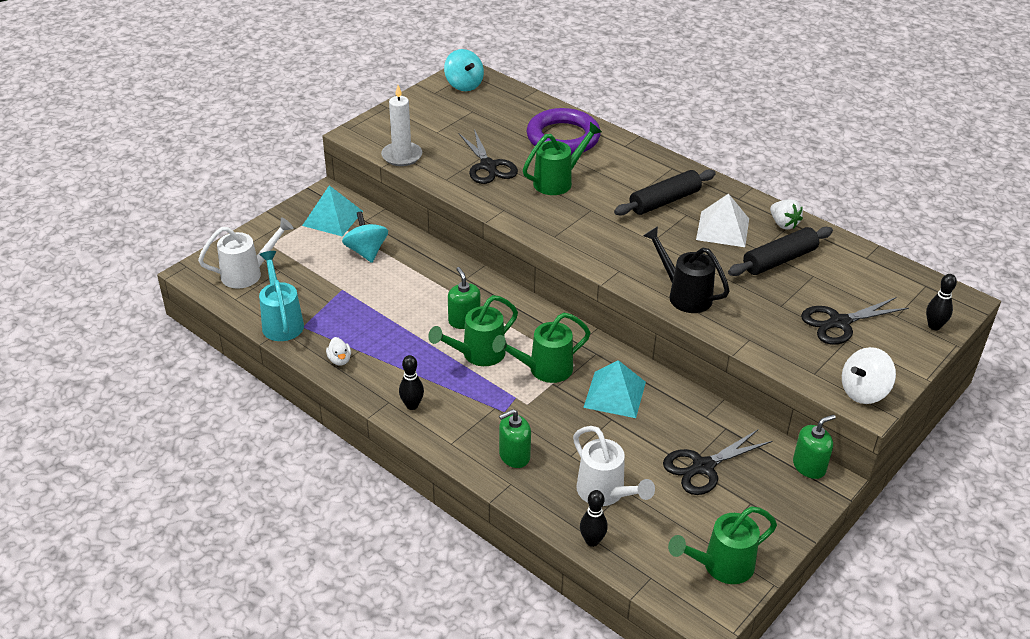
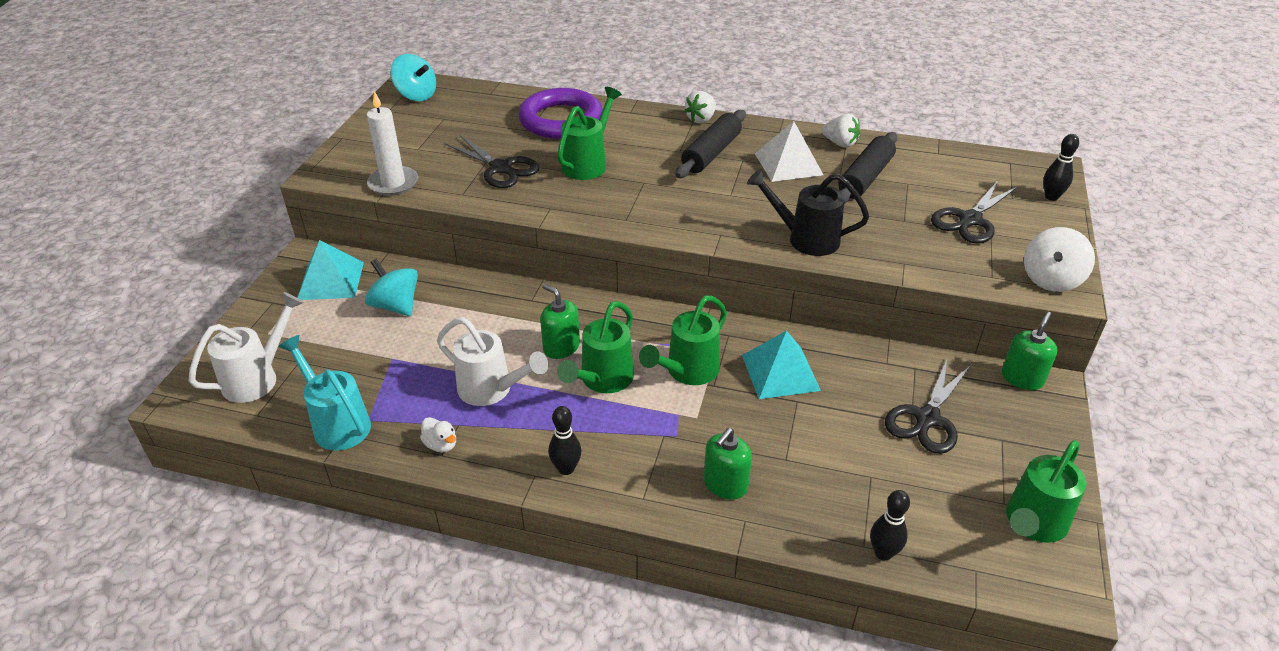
camera: 25 degrees left, 0 degrees up
white watering can [573,426,655,506] -> white watering can moved to [437,317,548,406]
none -> white strawberry [684,91,716,123]

